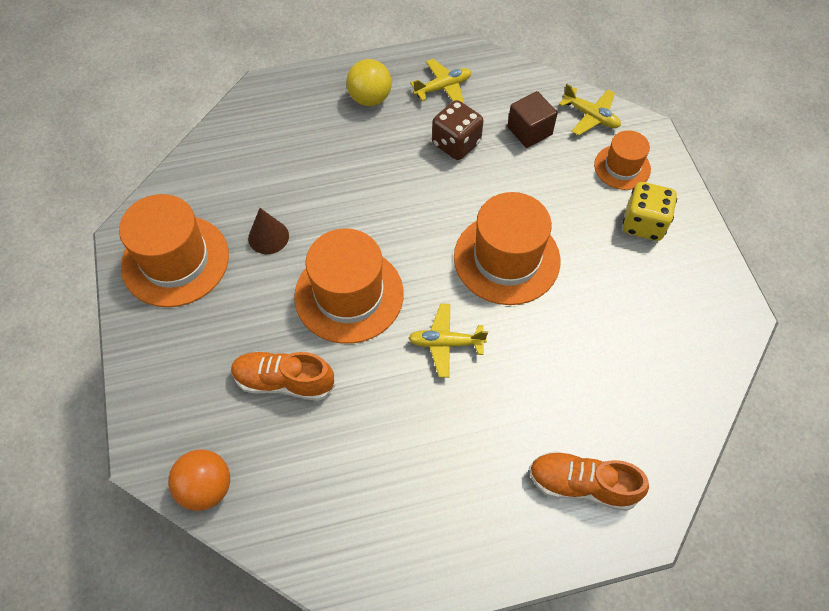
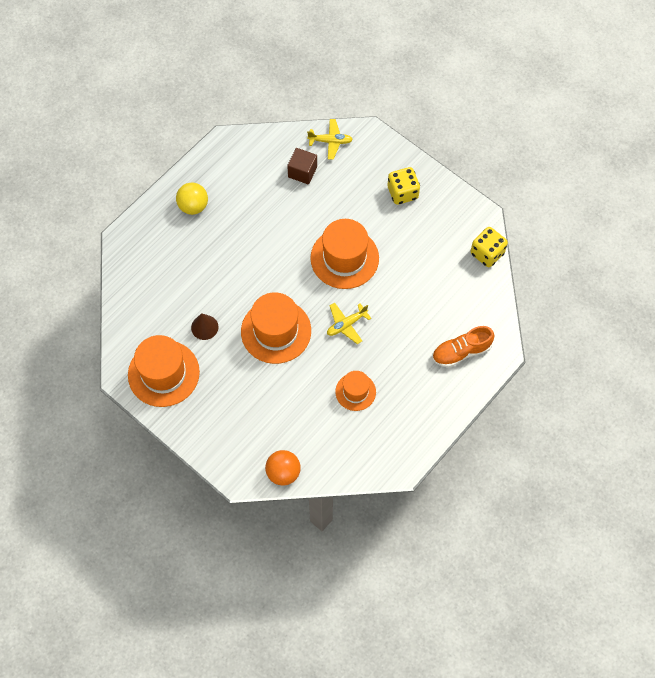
camera: 35 degrees left, 5 degrees up
orange shoe [231,351,335,401] -> none
yellow plane [410,59,471,103] -> none
brown dice [432,100,483,160] -> none
orange hat [594,130,651,190] -> orange hat moved to [335,371,376,411]
none -> yellow dice [470,227,508,267]

